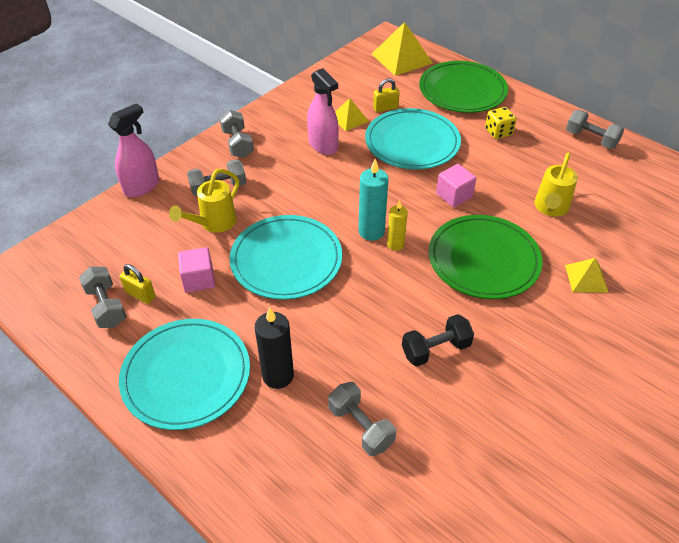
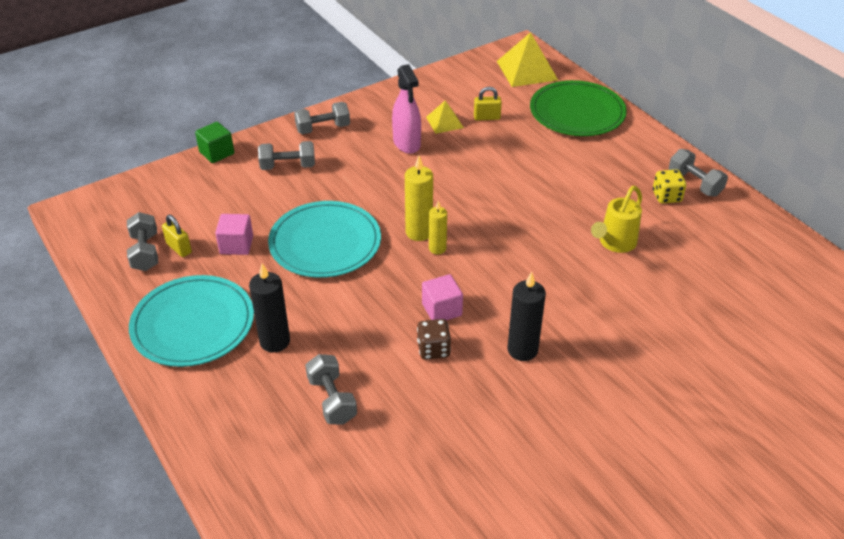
camera: 15 degrees right, 5 degrees down
pink spray bottle [108,103,159,197] -> green cube [195,122,234,163]
yellow watering can [169,169,239,233] -> none
grey dumbbell [219,110,254,158] -> grey dumbbell turned 75 degrees clockwise [294,102,350,134]
turquoise candle [358,159,389,241] -> yellow candle [405,156,433,241]
turquoise plate [365,108,461,169] -> none
black dumbbell [402,314,474,366] -> brown dice [417,319,451,360]
green plate [429,215,542,299] -> none
pink cube [436,164,477,207] -> pink cube moved to [422,274,463,320]
yellow dice [485,107,517,139] -> yellow dice moved to [653,169,686,204]
yellow pyramid [565,258,608,292] -> none
none -> black candle [507,272,546,361]

